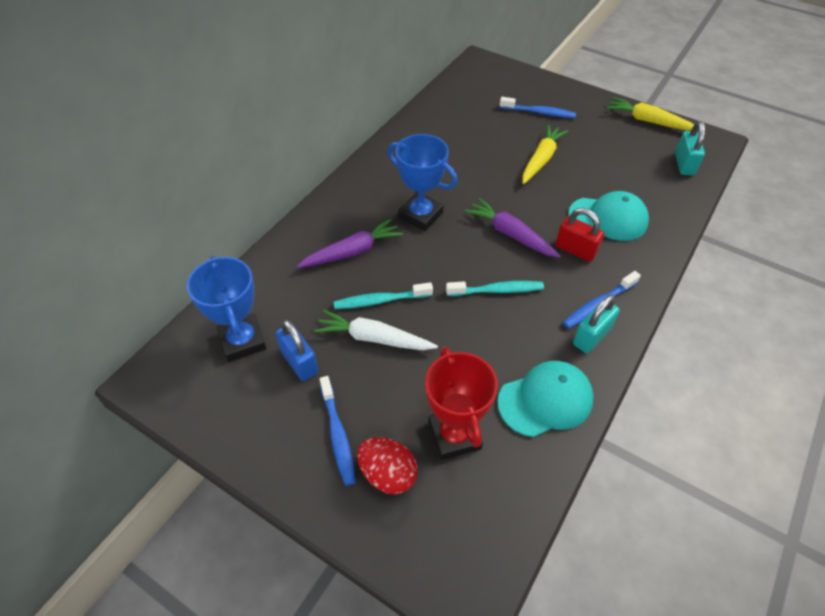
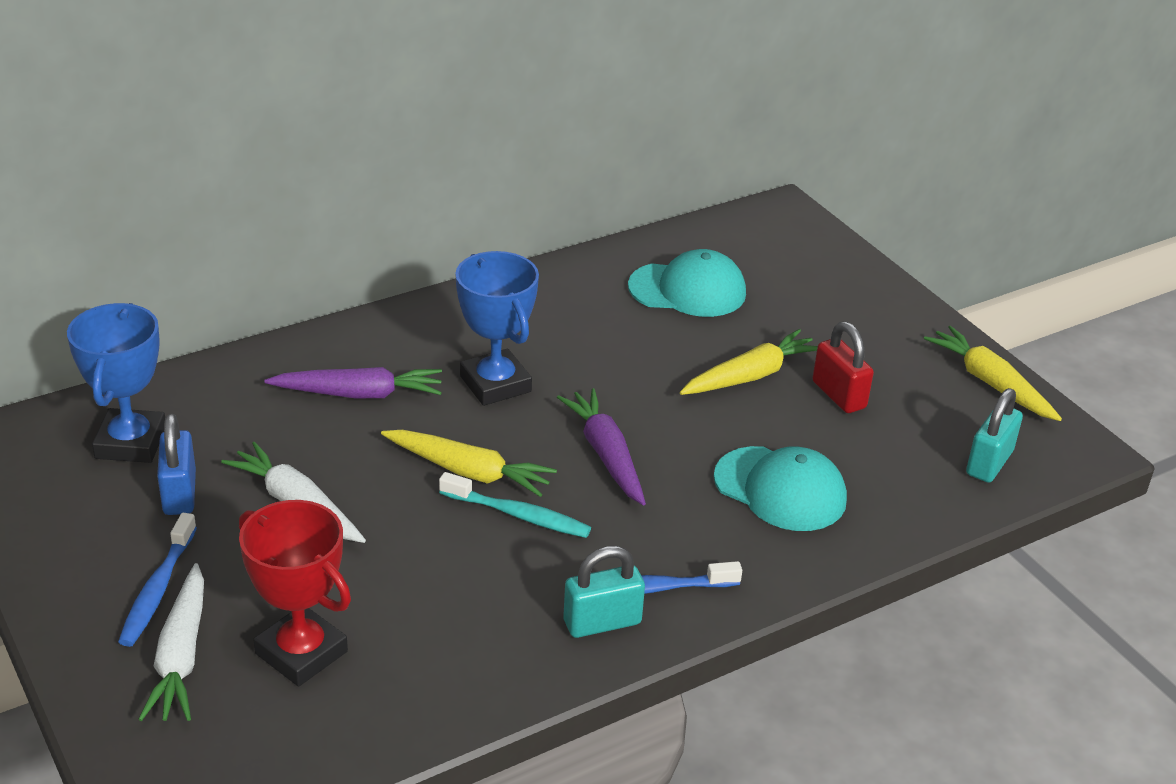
camera: 25 degrees right, 15 degrees down
turquoise toothbrush [334,282,433,309] -> none
red egg [357,437,418,494] -> white carrot [138,563,204,721]
red trophy [425,347,498,460] -> red trophy turned 60 degrees counterclockwise [239,500,351,687]
turquoise cap [498,361,594,437] -> turquoise cap moved to [628,249,746,317]
blue toothbrush [500,97,576,118] -> none
red padlock [555,208,604,262] -> red padlock moved to [813,322,874,413]
none -> yellow carrot [381,430,557,497]

